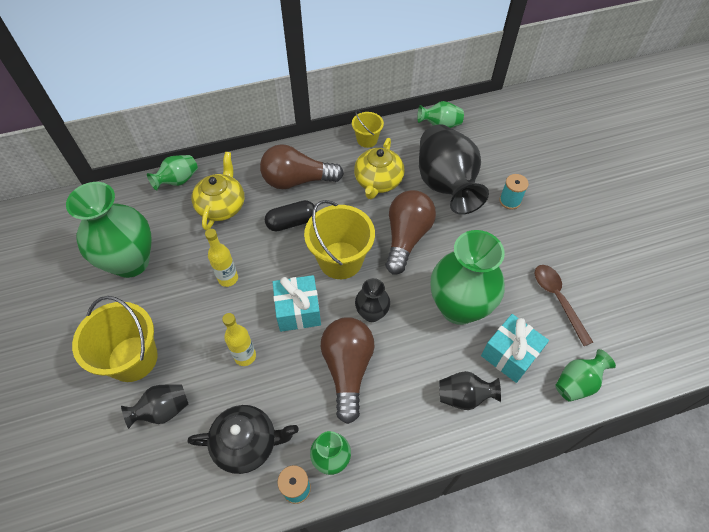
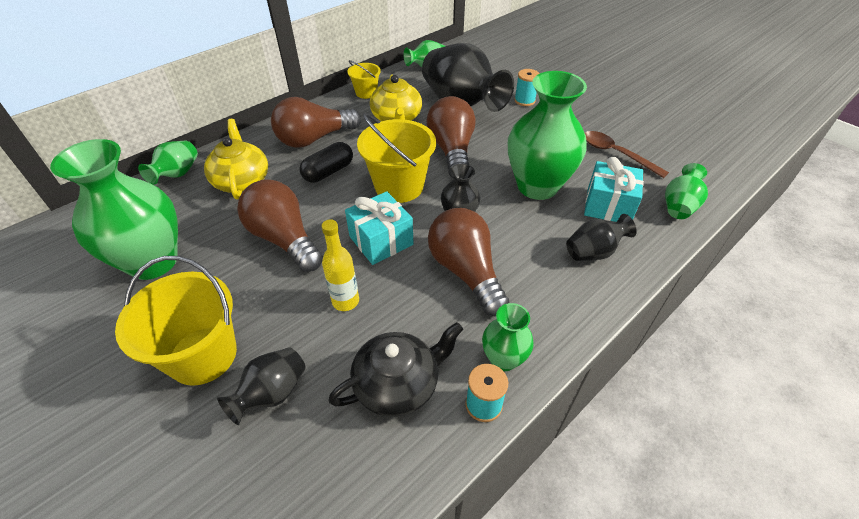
camera: 25 degrees left, 10 degrees down
yellow bottle [205,229,238,287] -> brown light bulb [237,179,323,272]

